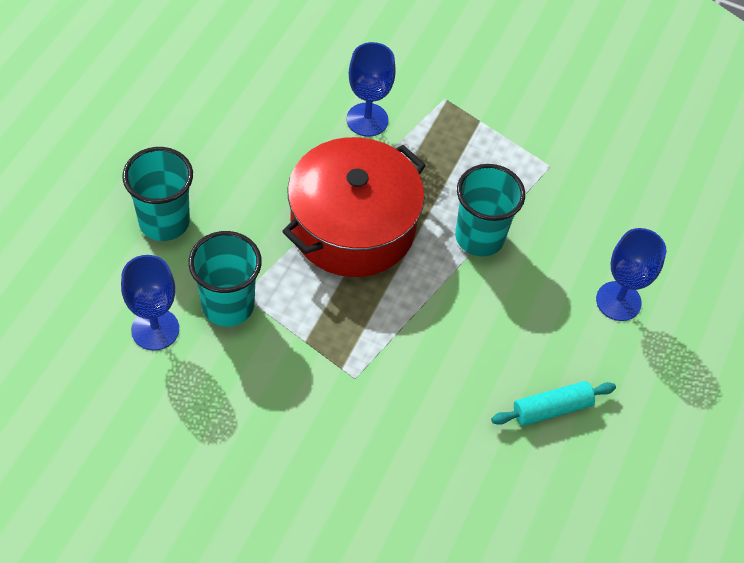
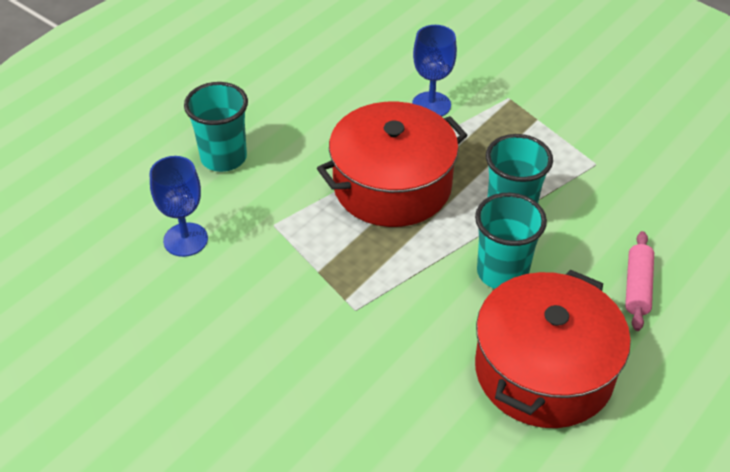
camera: 20 degrees right, 10 degrees down
turquoise cup [188,231,262,326] -> turquoise cup moved to [475,193,547,289]
turquoise rolling pin [491,381,616,426] -> red pot [475,270,631,428]
blue goblet [596,228,666,321] -> pink rolling pin [625,231,654,331]

